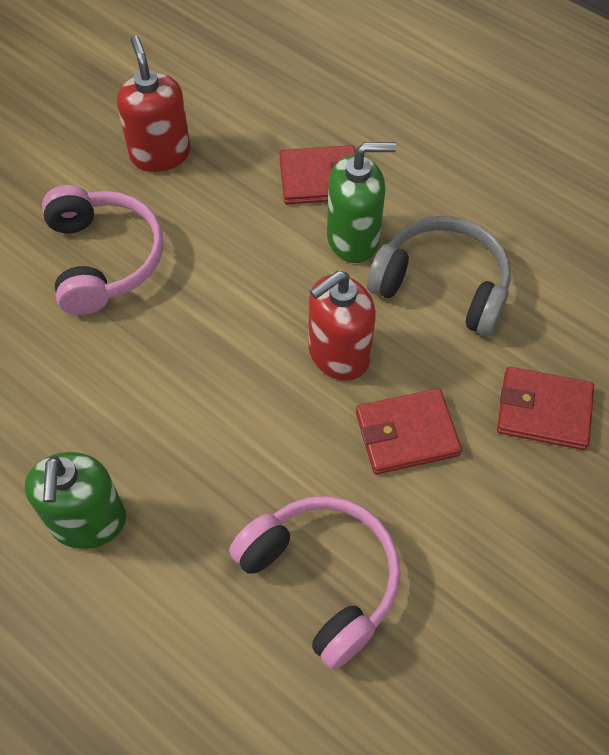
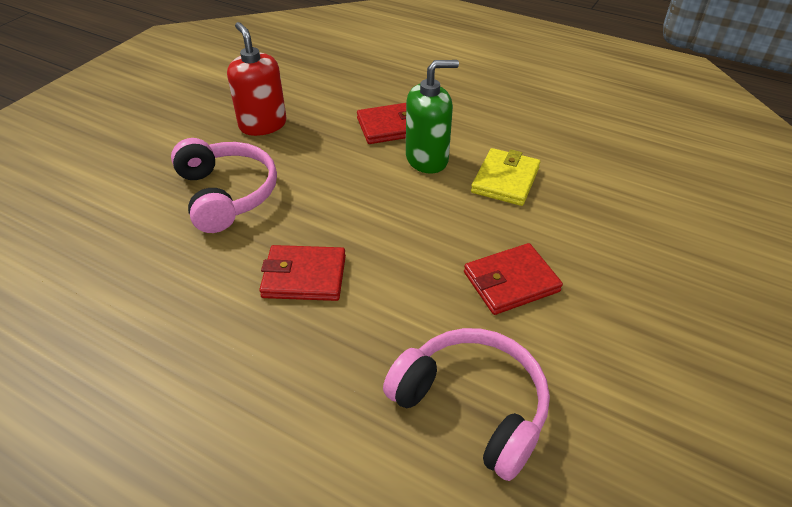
camera: 10 degrees left, 15 degrees down
green soap dispenser [25,452,126,549] -> none
red soap dispenser [308,271,376,381] -> none
grey headphones [367,216,511,336] -> yellow wallet [471,148,540,206]
red wallet [497,367,594,450] -> red wallet moved to [259,245,346,301]

